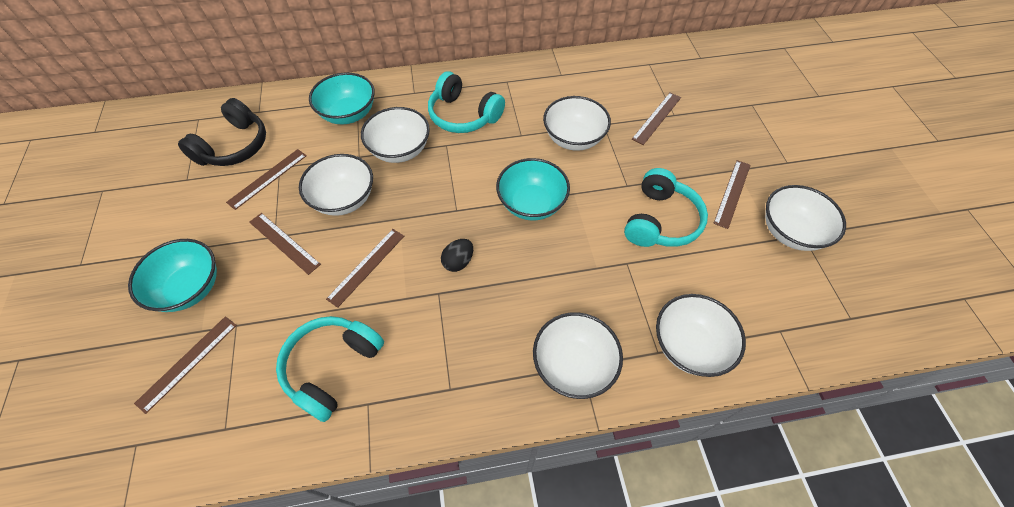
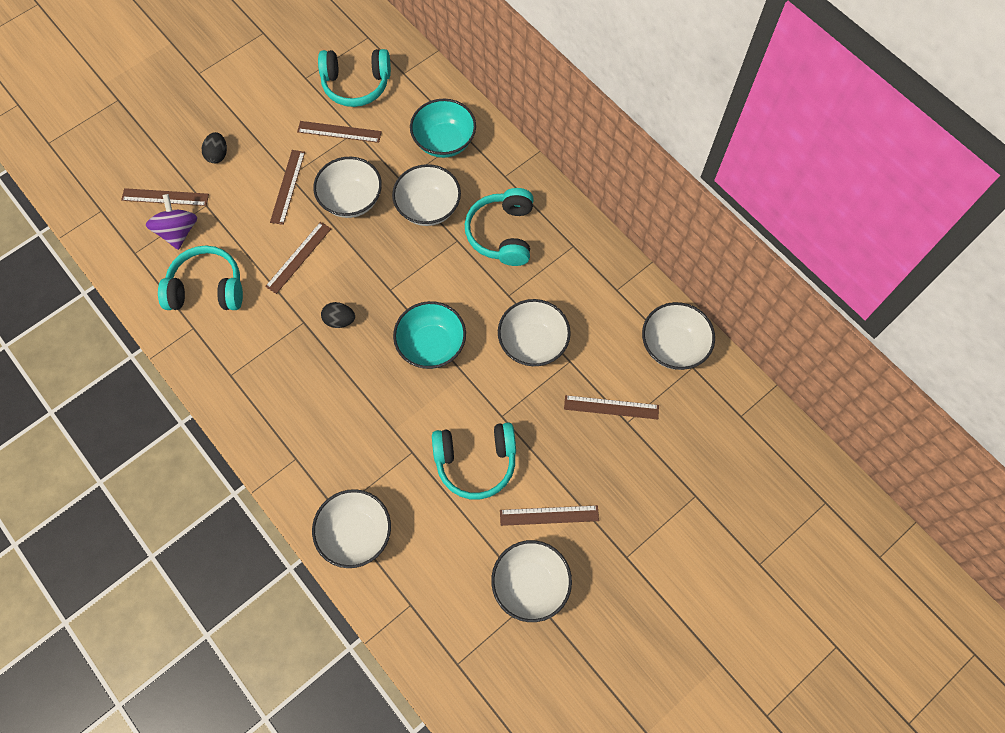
camera: 60 degrees right, 10 degrees up
turquoise bowl [128,239,217,312] -> black egg [202,132,227,163]
black headphones [178,98,266,166] -> turquoise headphones [318,49,391,107]
brown ruler [326,229,404,308] -> brown ruler turned 60 degrees counterclockwise [265,222,331,294]
white bowl [533,312,623,399] -> white bowl moved to [642,302,715,370]
none -> purple spinning top [146,194,197,250]

